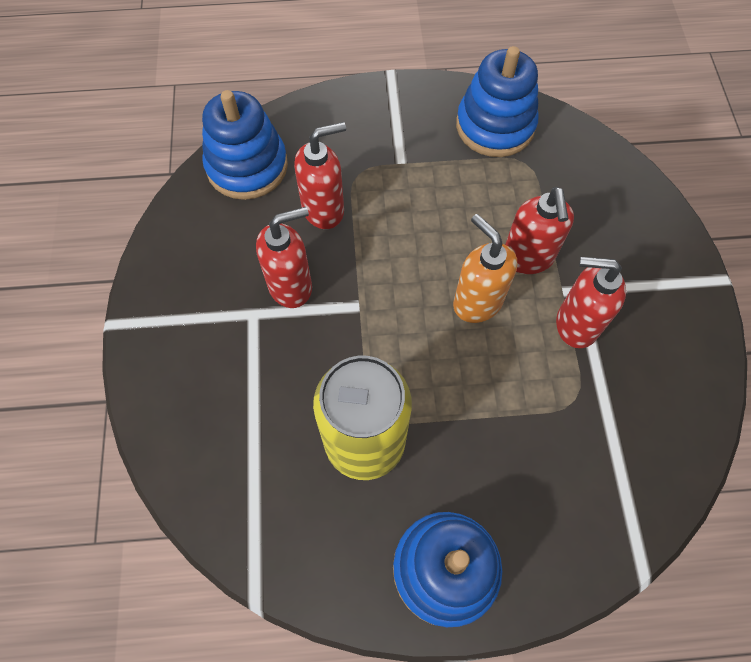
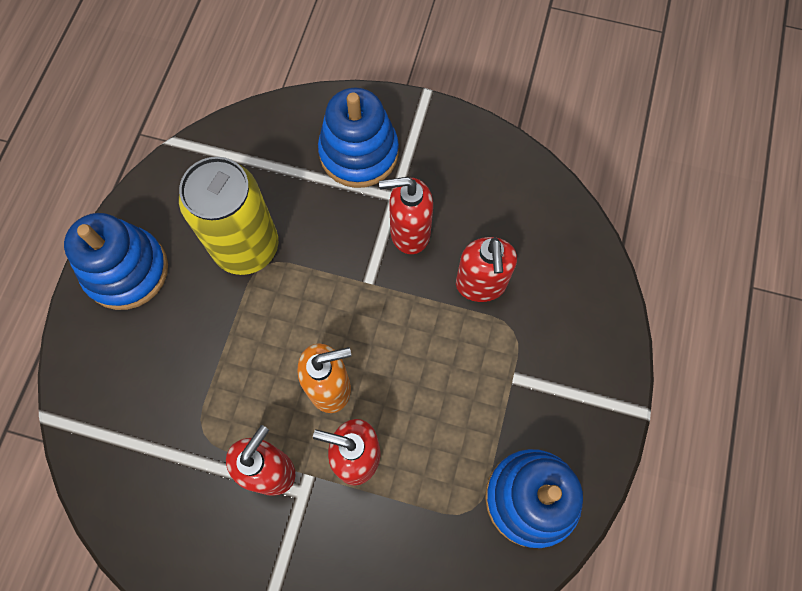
camera: 110 degrees right, 5 degrees up
blue stacking toy [202,90,288,200] -> blue stacking toy moved to [318,87,399,188]
red soap dispenser [256,207,312,308] -> red soap dispenser turned 90 degrees clockwise [379,177,433,254]

